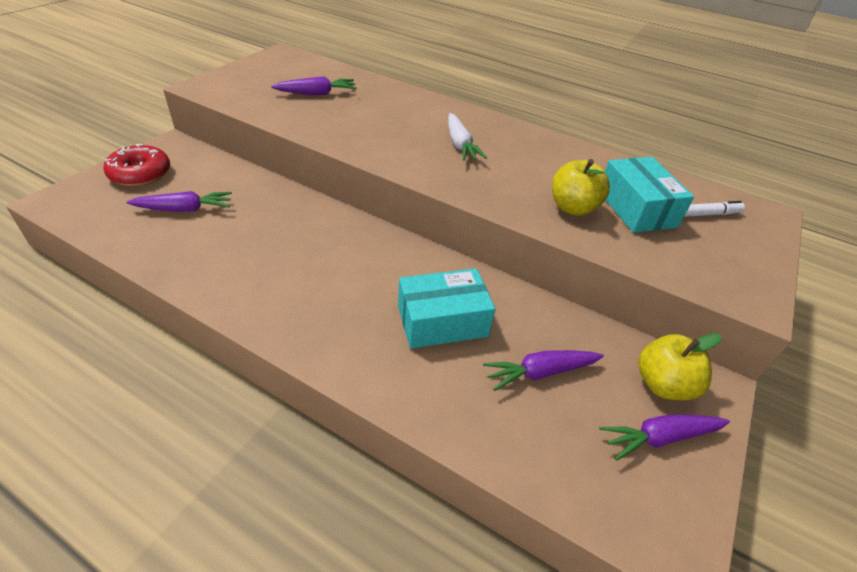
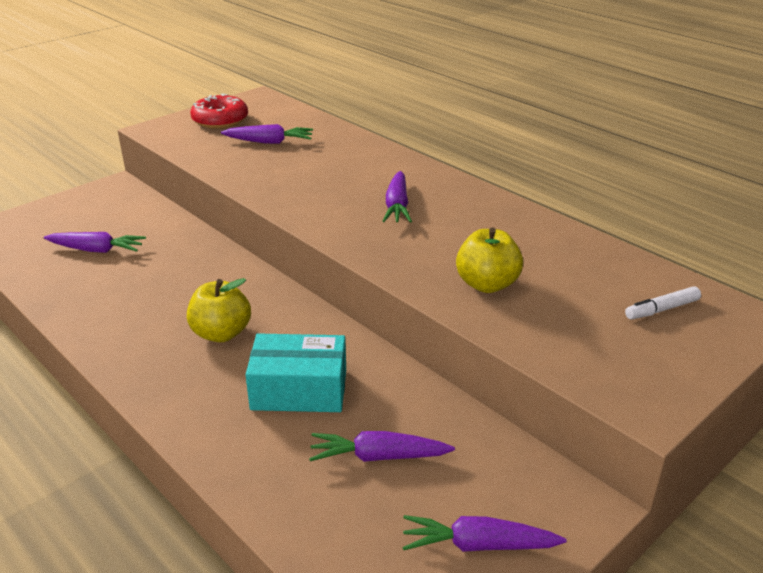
camera: 20 degrees right, 10 degrees down
red donut [103,144,170,186] -> red donut moved to [190,94,248,129]
white carrot [448,113,487,161] -> purple carrot [383,171,412,223]
turquoise box [605,157,694,233] -> none
yellow apple [638,333,722,400] -> yellow apple moved to [187,278,251,342]
white marker [684,201,745,217] -> white marker turned 150 degrees clockwise [625,286,701,319]

